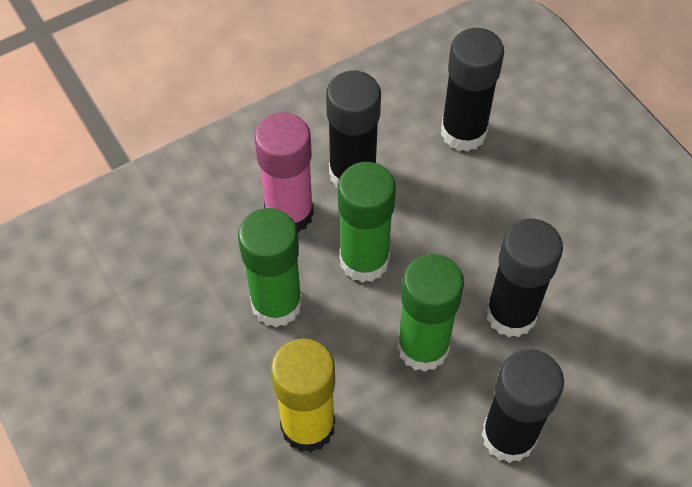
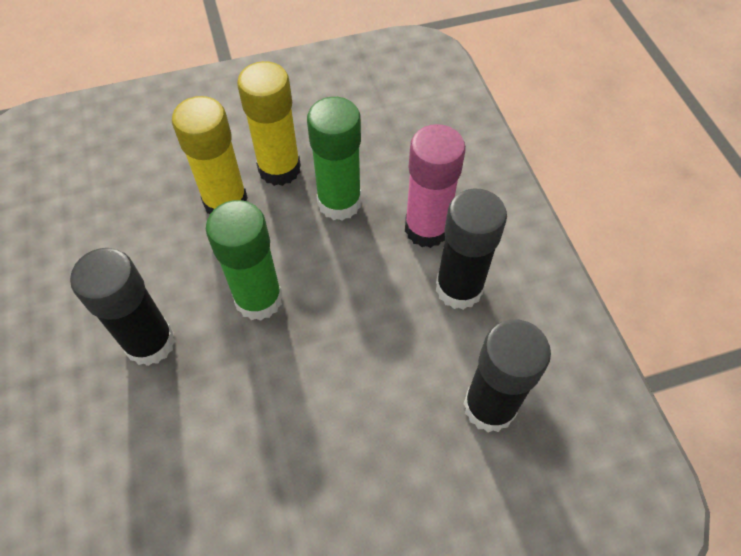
camera: 105 degrees right, 0 degrees up
green glue stick [338,162,396,283] -> none
black glue stick [486,219,563,337] -> none
none -> yellow glue stick [237,61,301,186]

